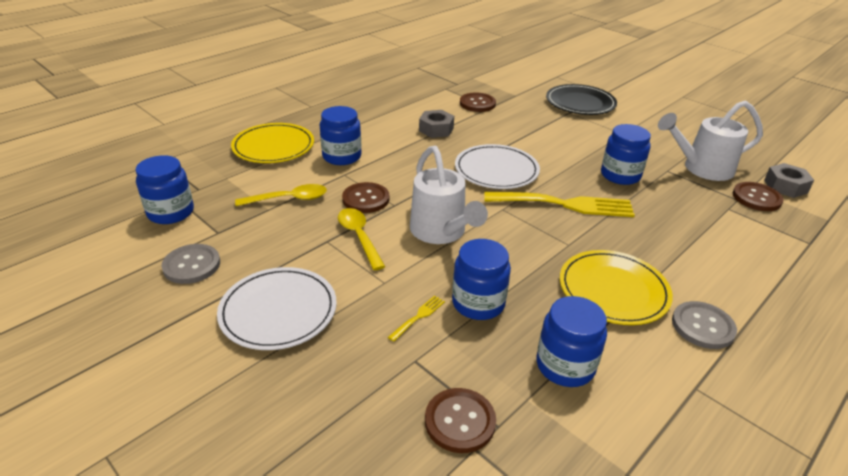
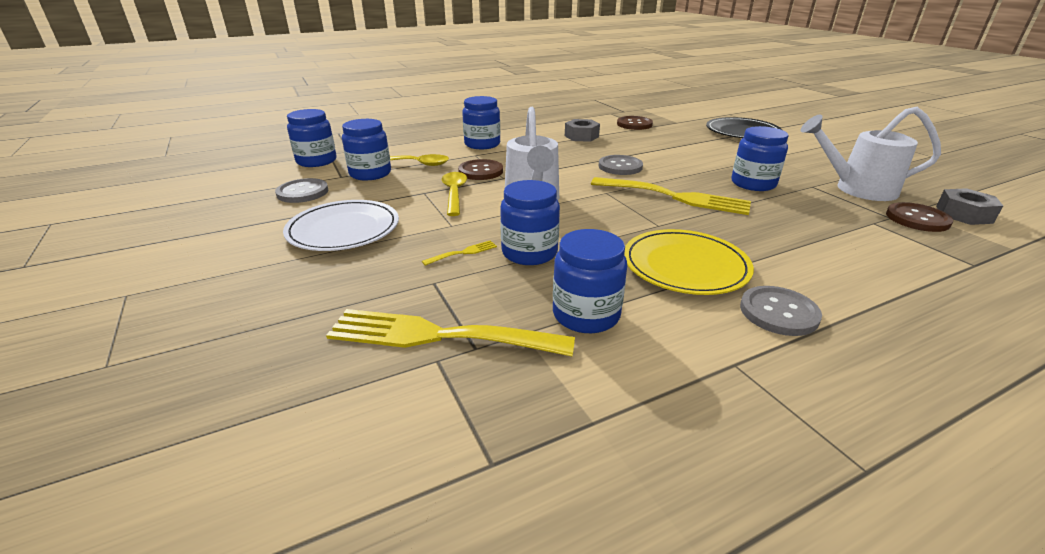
camera: 20 degrees right, 5 degrees down
yellow plate [231,123,314,163] -> none
brown button [425,388,496,453] -> yellow fork [326,309,575,356]
white plate [455,144,540,189] -> grey button [599,155,643,175]
none -> blue jar [342,119,391,180]

